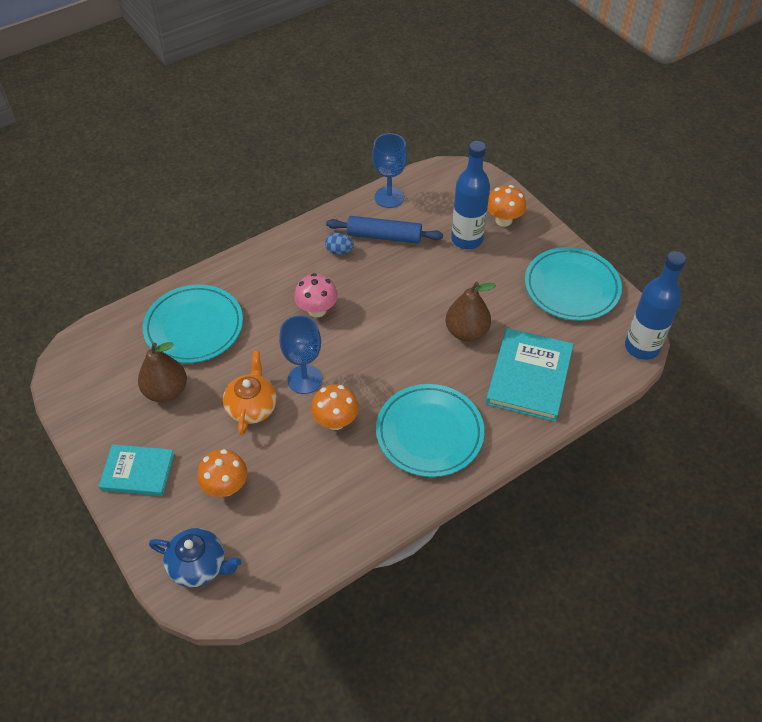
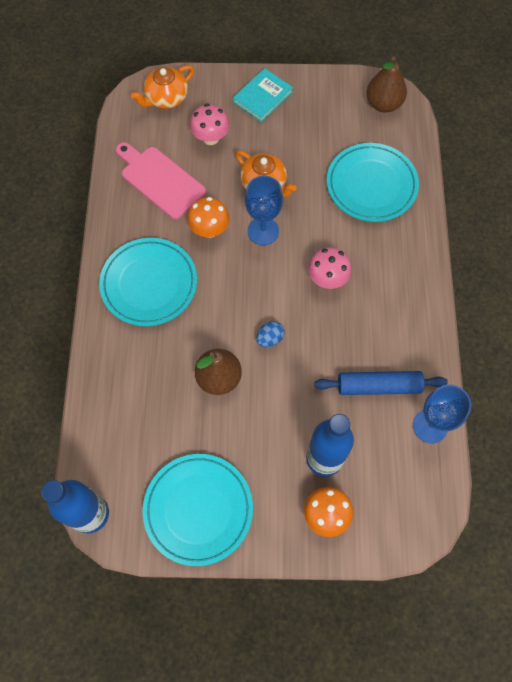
camera: 125 degrees right, 15 degrees up
brown pear [138,342,187,403] -> brown pear moved to [366,57,407,112]
blue teapot [149,528,242,588] -> orange teapot [131,65,194,109]
orange mushroom [197,449,247,497] -> pink mushroom [190,104,230,145]
blue egg [325,233,354,255] -> blue egg moved to [256,321,285,347]
blue rolling pin [326,216,443,244] -> blue rolling pin turned 45 degrees clockwise [314,371,448,395]
turquoise book [486,328,574,422] -> none
none -> pink cutting board [116,142,206,219]

